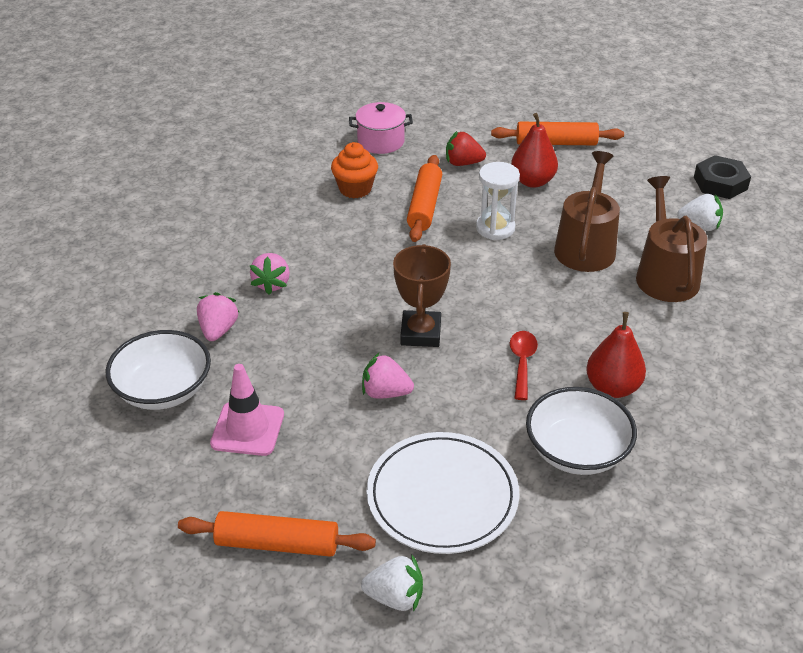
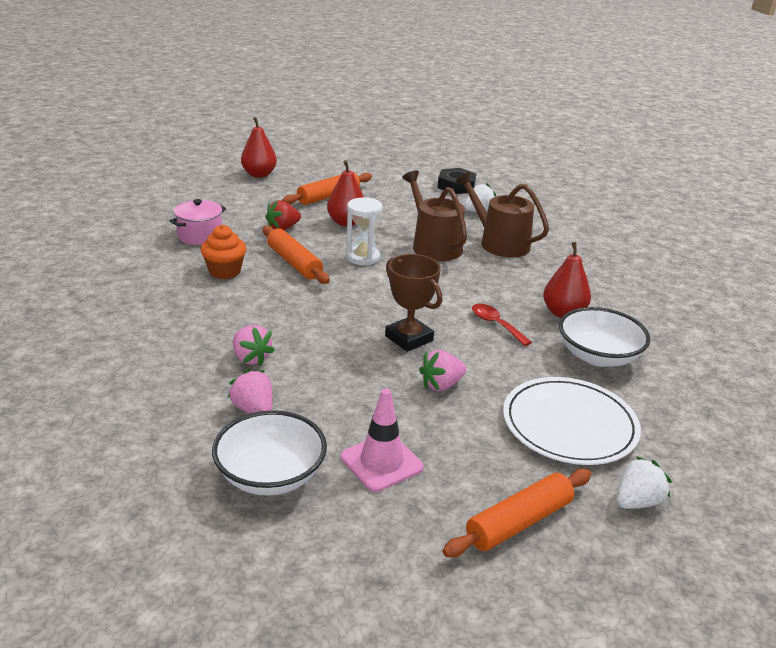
camera: 45 degrees left, 10 degrees down
none -> red pear [241,117,277,178]

